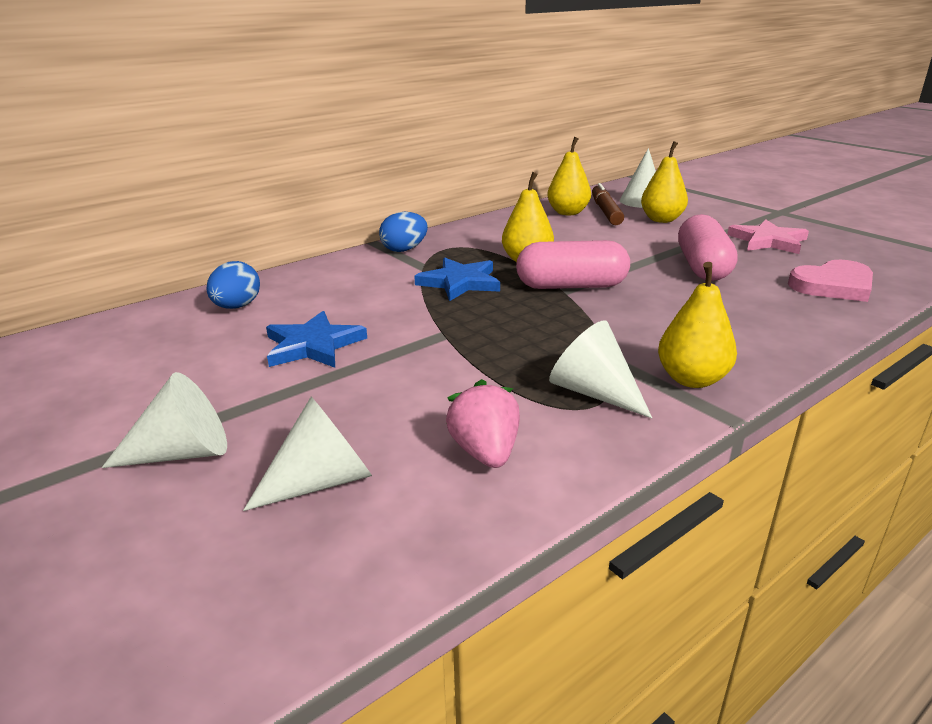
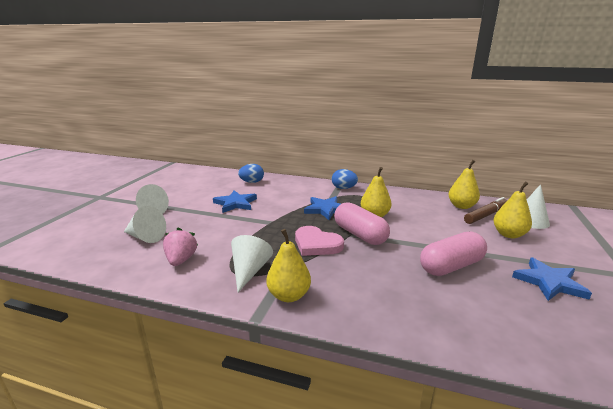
camera: 55 degrees right, 5 degrees down
pink strawberry [446,379,520,468] -> pink strawberry turned 45 degrees counterclockwise [163,228,198,266]
pink star [727,219,809,254] -> blue star [512,257,592,301]
pink heart [788,260,873,302] -> pink heart moved to [295,226,344,256]

